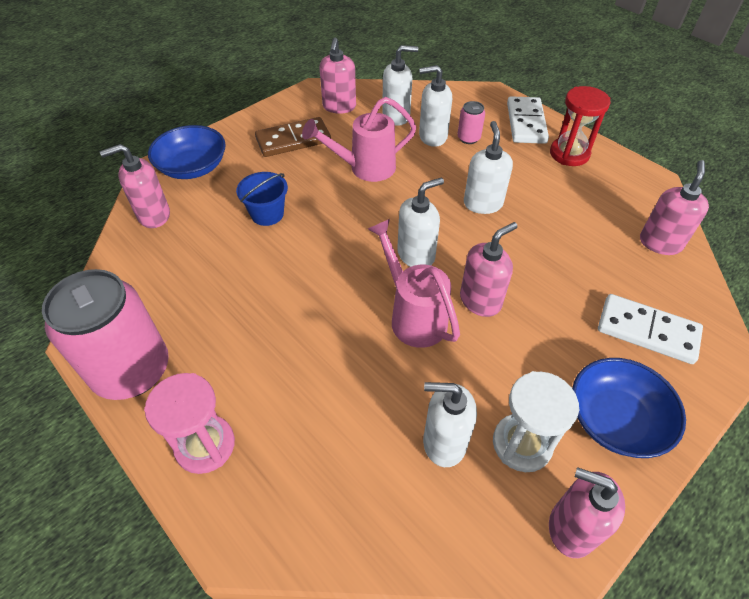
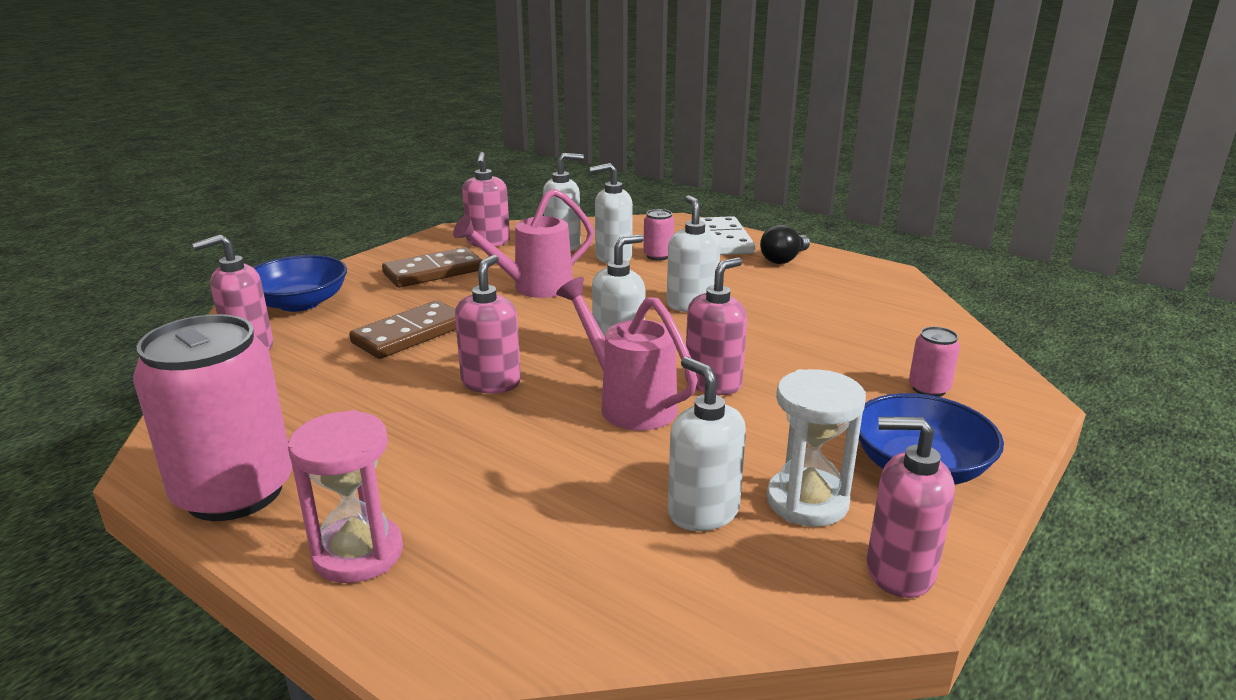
camera: 10 degrees left, 25 degrees down
blue bucket [236,172,288,226] -> brown domino [349,300,456,359]
white soap dispenser [423,382,477,467] -> white soap dispenser turned 60 degrees clockwise [668,357,746,531]
red hourglass [550,86,611,166] -> black light bulb [760,224,810,264]
white domino [598,294,703,364] -> pink can [909,327,960,397]
pink soap dispenser [640,160,709,255] -> pink soap dispenser moved to [455,254,521,394]

